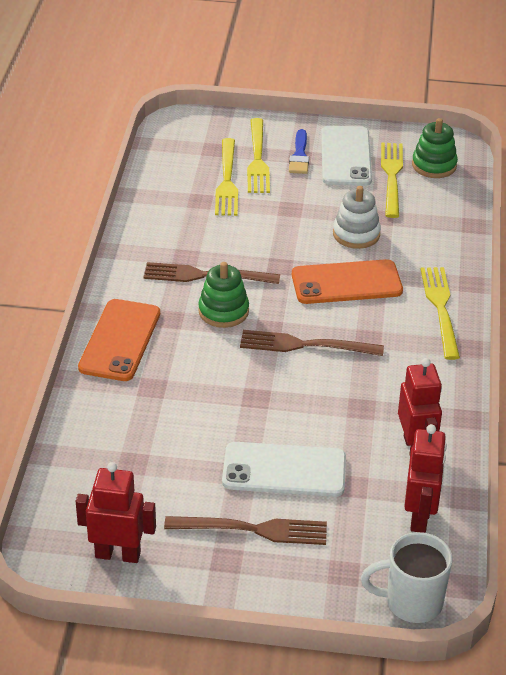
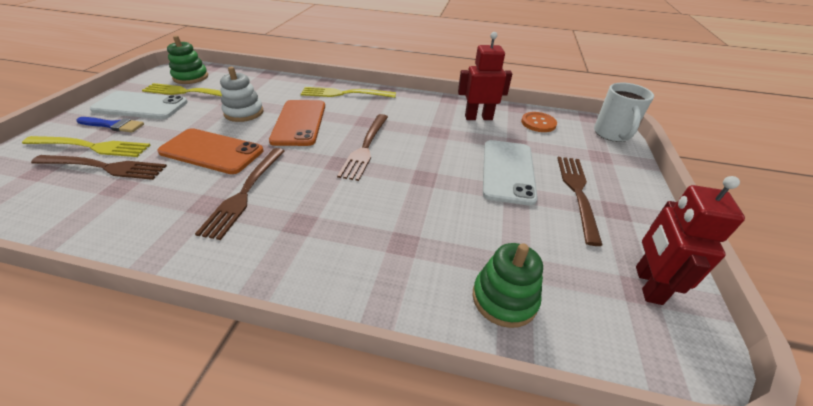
camera: 85 degrees left, 0 degrees up
orange phone [78,299,160,381] -> orange phone moved to [157,128,263,174]
green stacking toy [198,262,249,328] -> green stacking toy moved to [472,243,543,328]
yellow fork [215,138,238,216] -> brown fork [31,155,167,180]
red robot [404,424,447,533] -> orange button [521,112,557,132]

